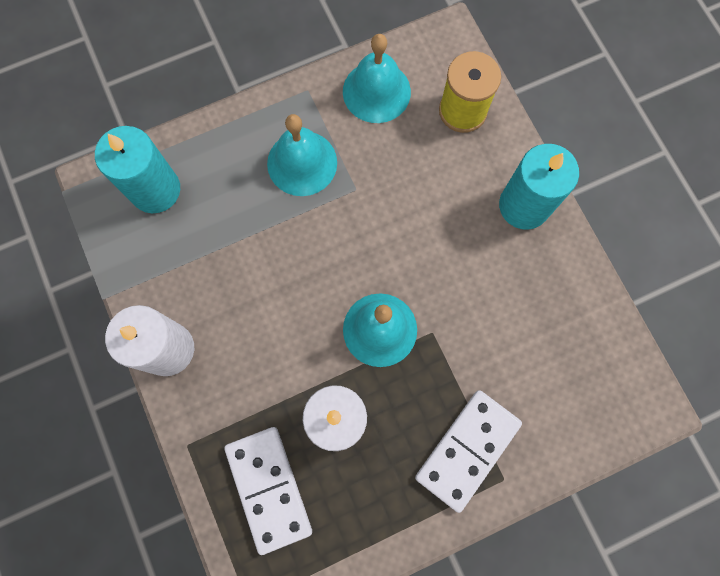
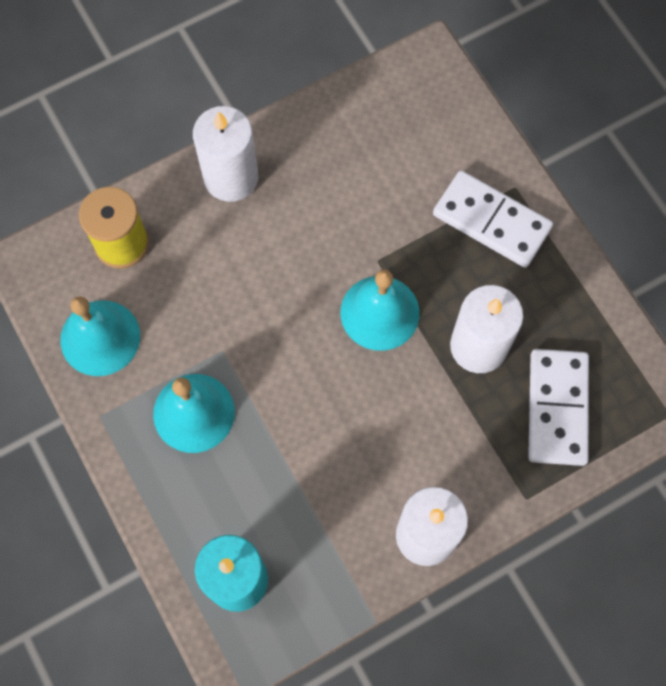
camera: 95 degrees left, 5 degrees down
white domino [224,427,312,555] -> white domino turned 60 degrees counterclockwise [528,349,589,466]
turquoise candle [499,144,579,230] -> white candle [193,106,258,202]

